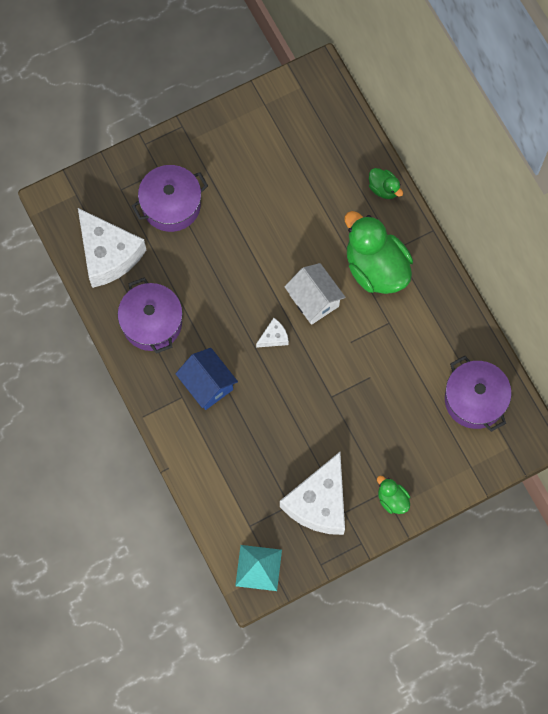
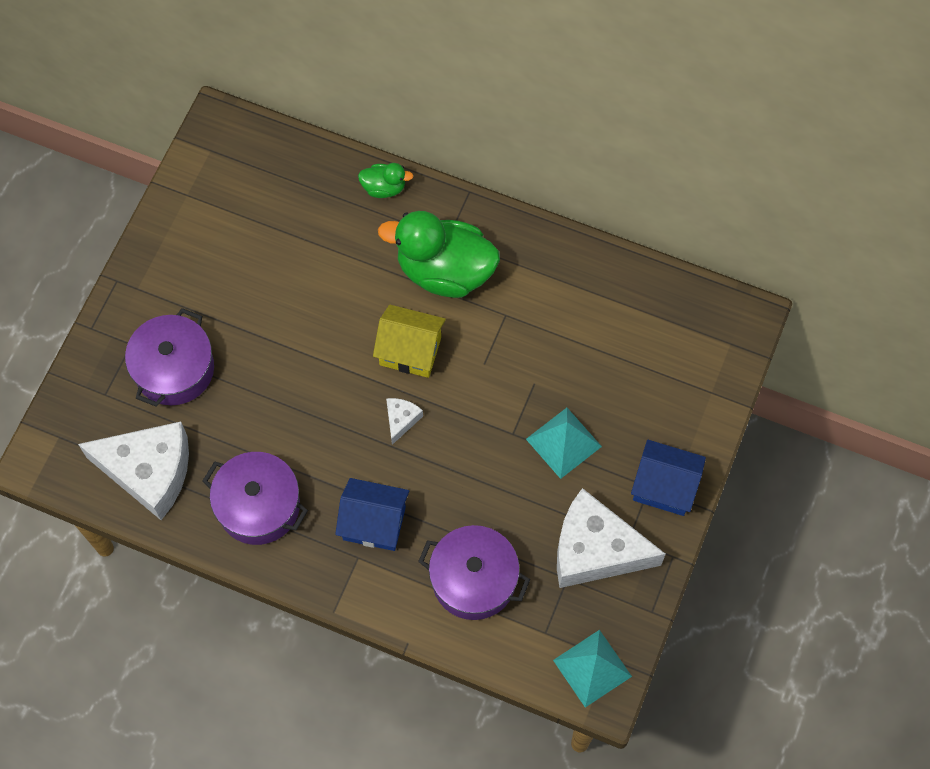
camera: 40 degrees left, 5 degrees down
white cheese [280,452,345,535] -> white cheese turned 120 degrees clockwise [557,488,666,588]
white house [284,263,346,325] -> yellow house [373,305,446,378]
green duck [377,476,410,514] -> blue house [631,440,706,516]
purple pot [445,356,512,432] -> purple pot moved to [418,525,530,620]
none -> turquoise pyramid [526,408,602,479]

